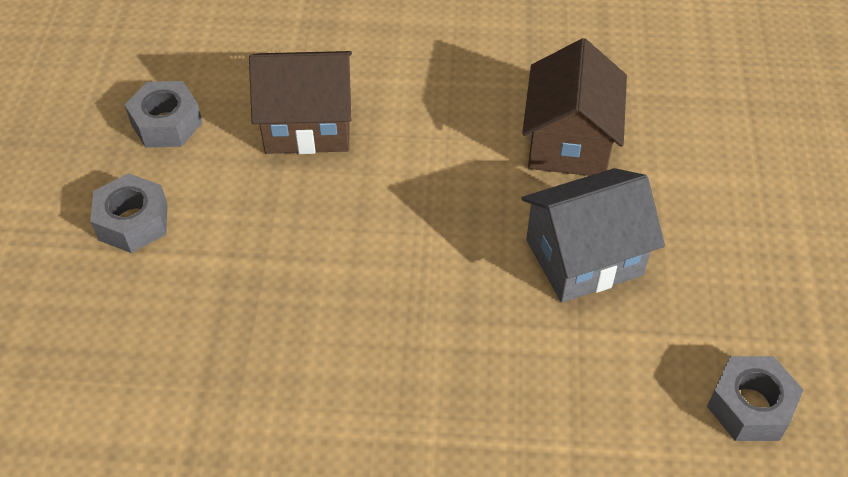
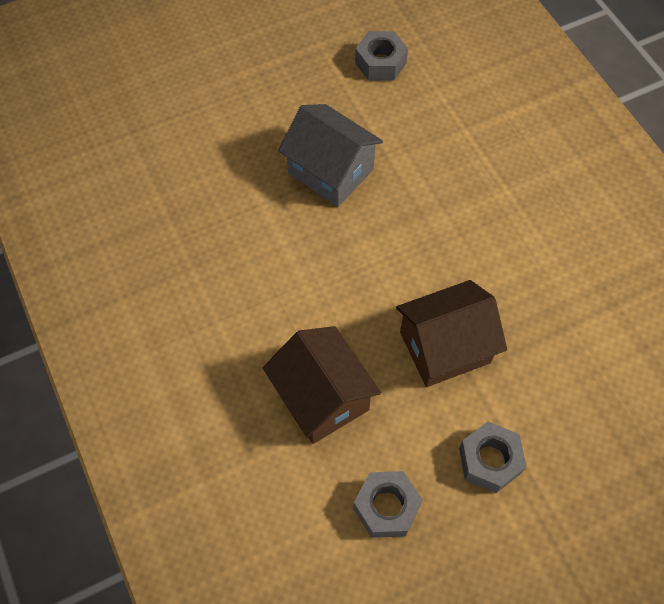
camera: 120 degrees left, 10 degrees up
brown house [522,38,627,176] -> brown house moved to [396,280,507,387]

